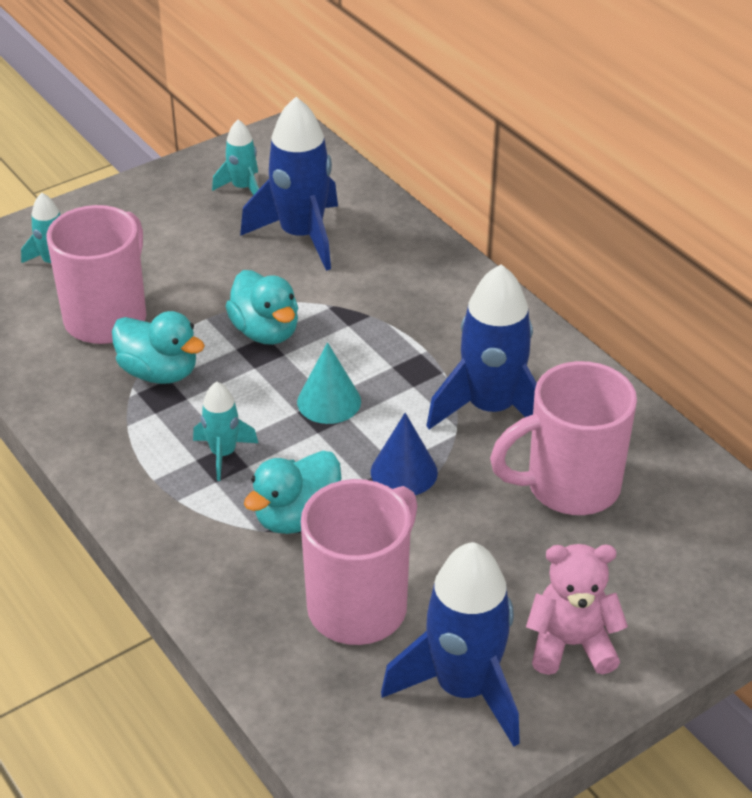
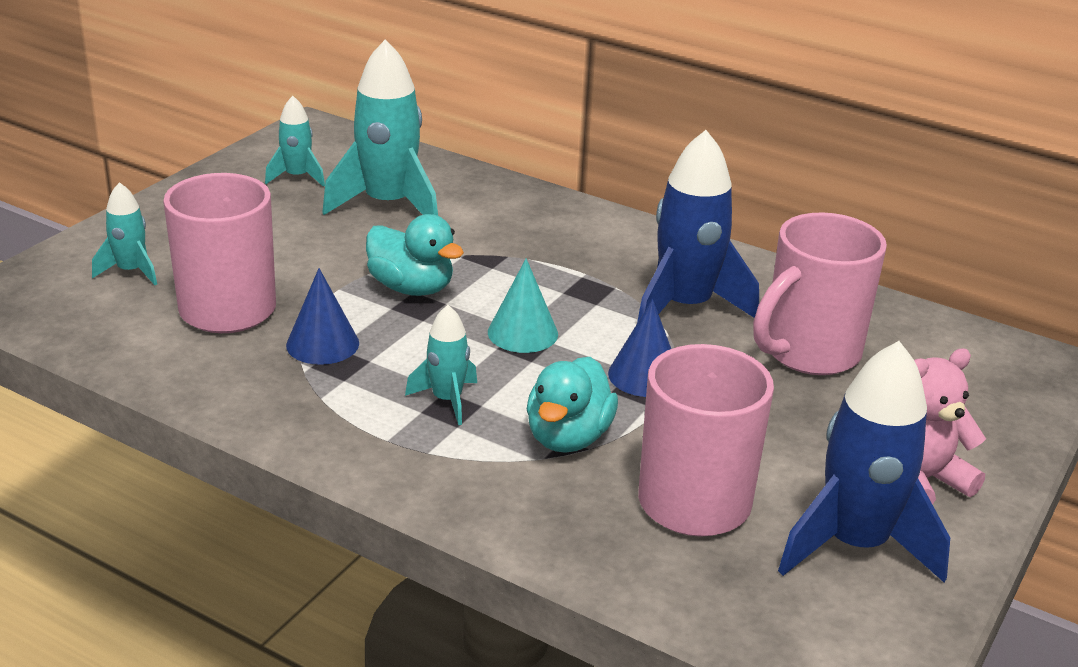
camera: 25 degrees left, 10 degrees down
turquoise duck [112,311,205,384] -> blue cone [286,268,359,365]
blue rocket [240,97,338,271] -> turquoise rocket [322,39,438,216]

